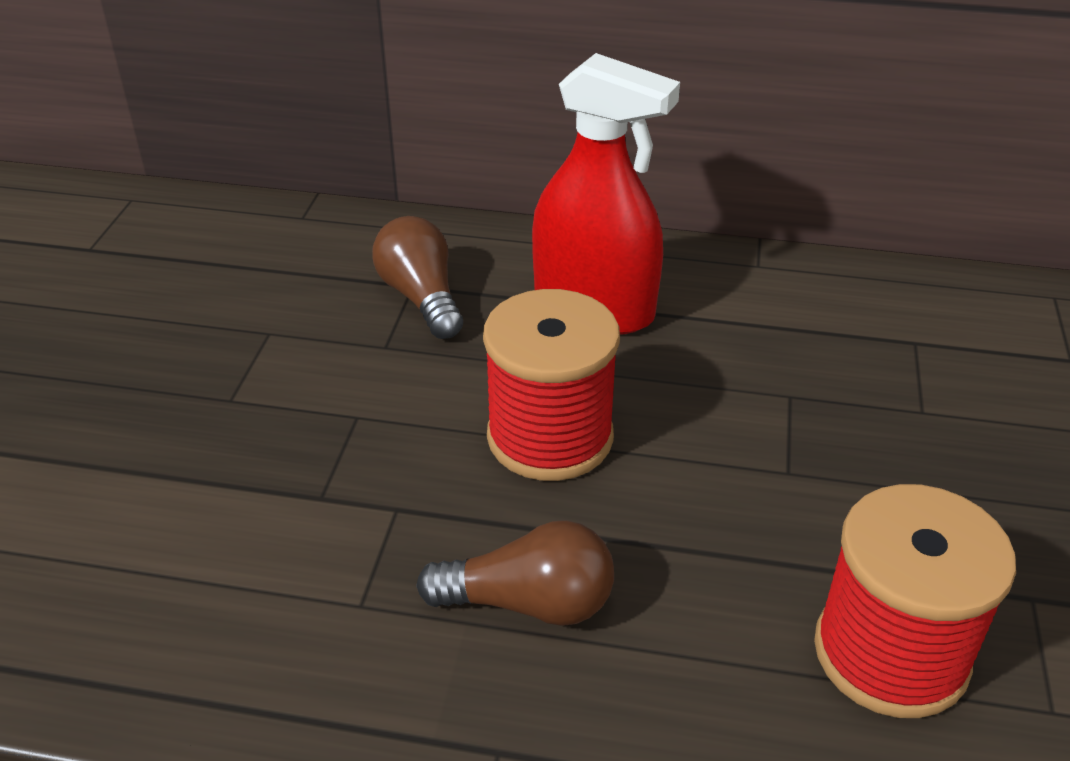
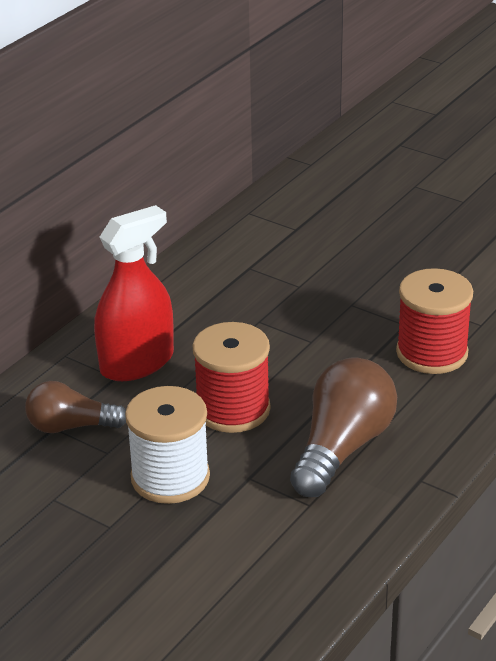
camera: 65 degrees left, 5 degrees down
brown light bulb [416,520,614,626] -> brown light bulb [290,357,397,497], size x1.59
none -> white spool [125,386,210,504]

